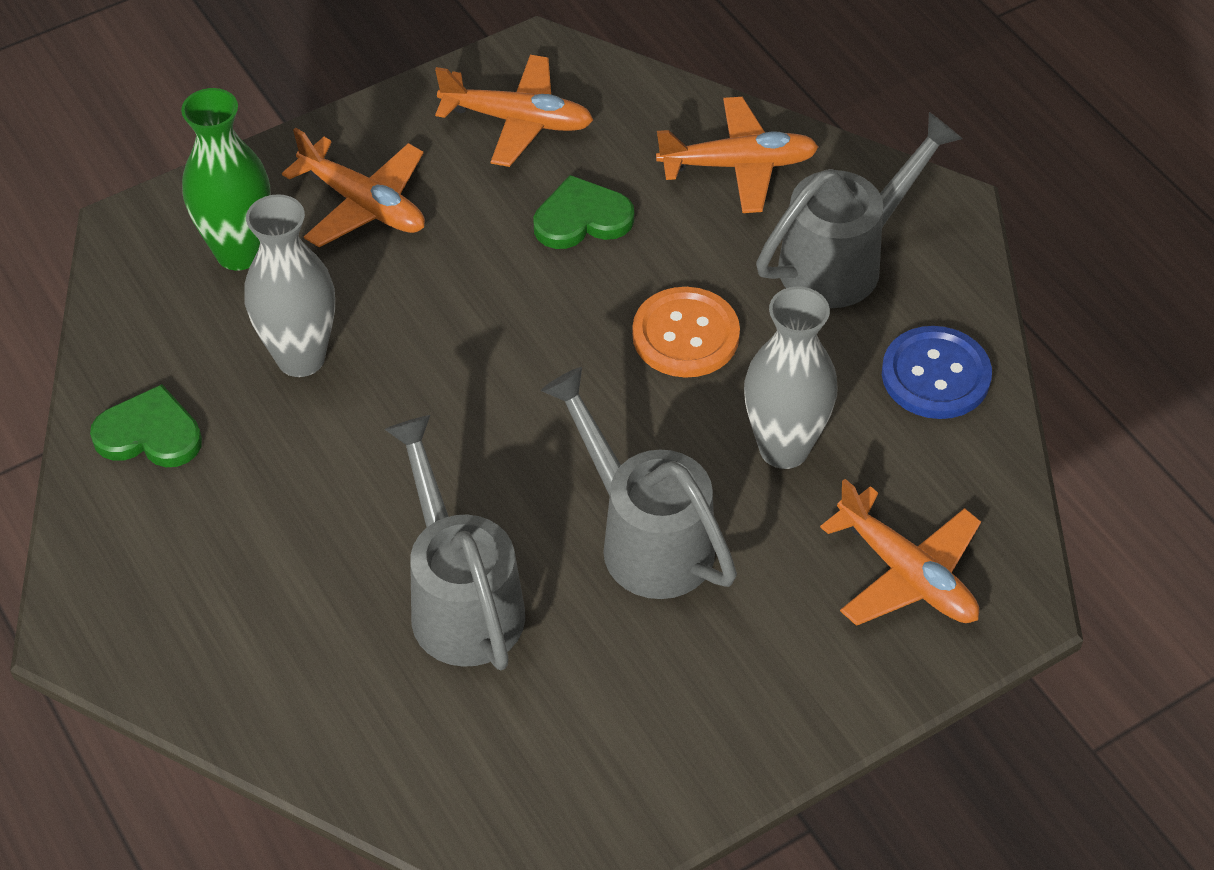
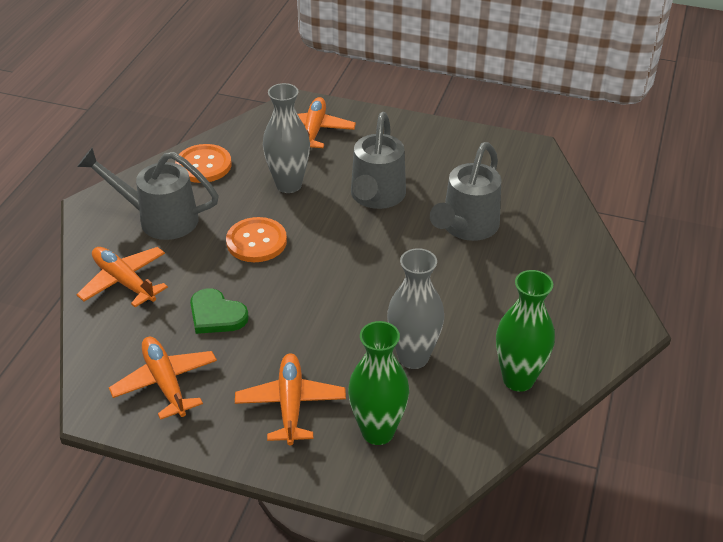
camera: 130 degrees left, 10 degrees down
green heart [90,384,202,467] -> green vase [496,270,555,392]
blue button [882,326,992,419] -> orange button [175,144,232,183]

